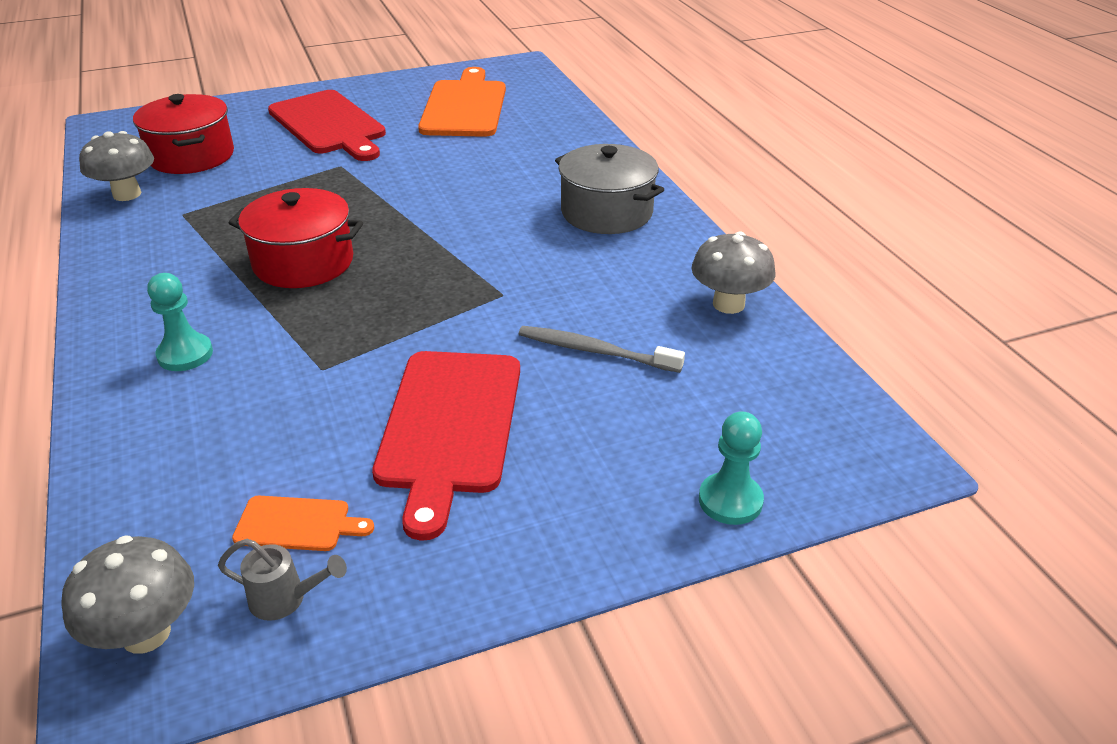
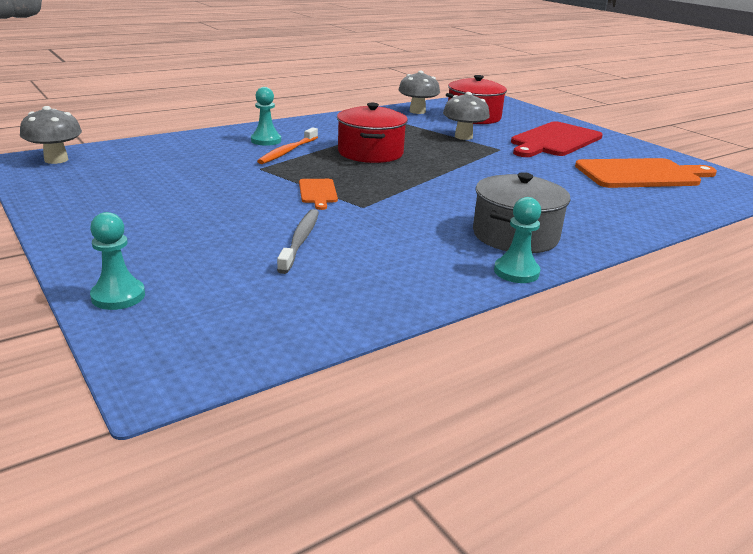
camera: 75 degrees right, 10 degrees down
grey watering can [218,539,347,621] -> none
orange cutting board [232,496,374,551] -> orange cutting board moved to [299,179,338,210]
red cutting board [372,351,520,540] -> none
grey mushroom [692,232,775,314] -> grey mushroom moved to [443,92,490,140]
none -> orange toothbrush [257,127,318,164]
none -> turquoise pawn [494,197,541,283]

